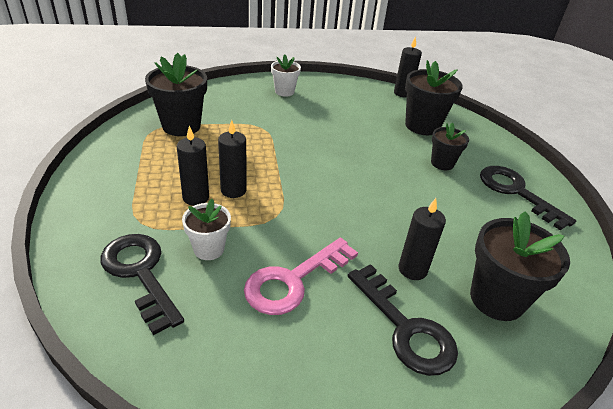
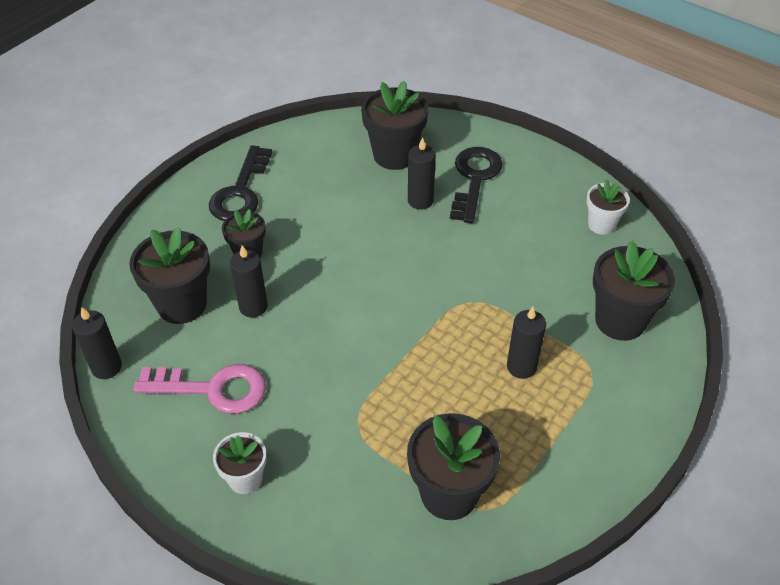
camera: 130 degrees left, 10 degrees up
black key [100,234,184,335] -> black flower pot [593,241,675,341]
white flower pot [182,199,231,260] -> white flower pot moved to [586,180,630,235]
black candle [218,120,247,198] -> black candle moved to [230,245,268,317]
pink key [244,238,358,315] -> pink key moved to [134,364,266,414]

